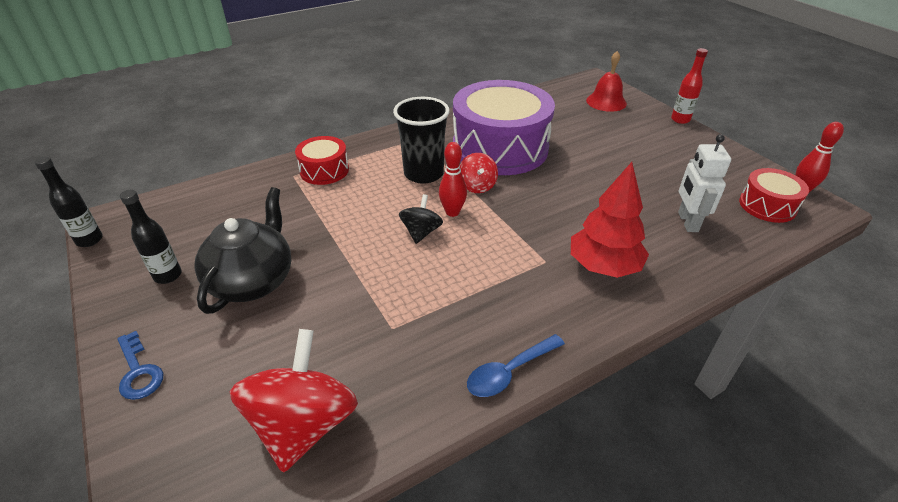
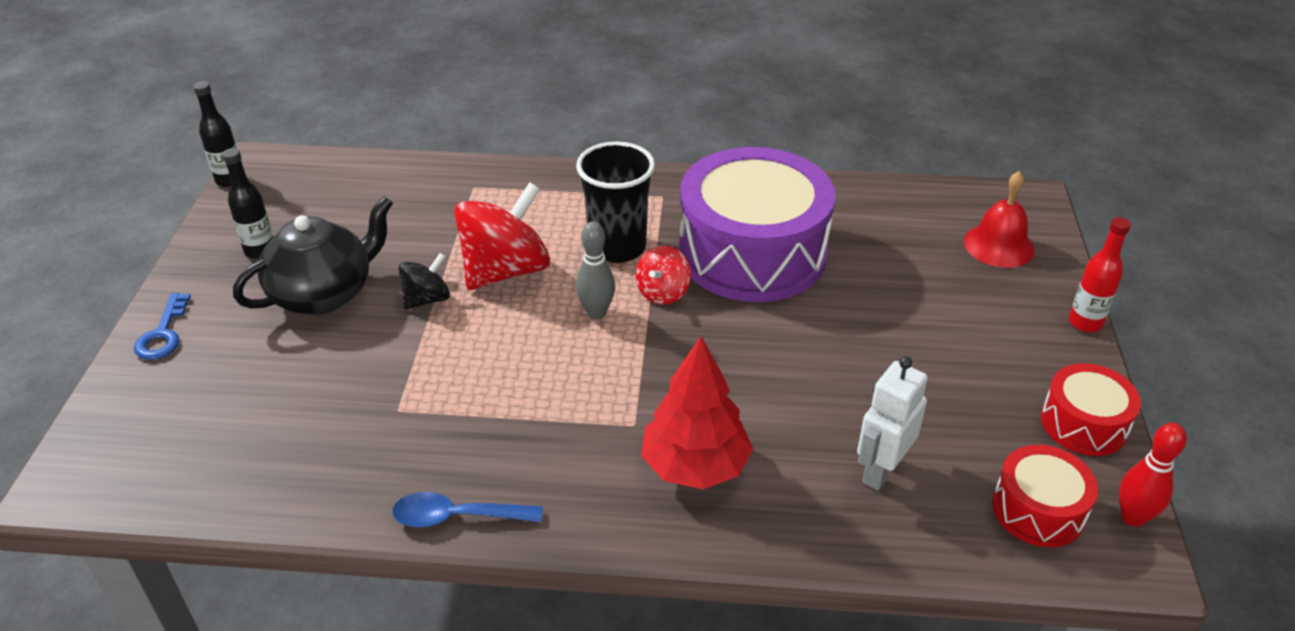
camera: 35 degrees right, 0 degrees up
red spinning top [229,329,358,473] -> red spinning top moved to [454,182,550,290]
red drum [295,136,349,185] -> red drum moved to [1041,363,1141,456]
black spinning top [399,194,443,244] -> black spinning top moved to [398,253,450,310]
red bowling pin [439,142,467,217] -> grey bowling pin [576,221,615,319]

